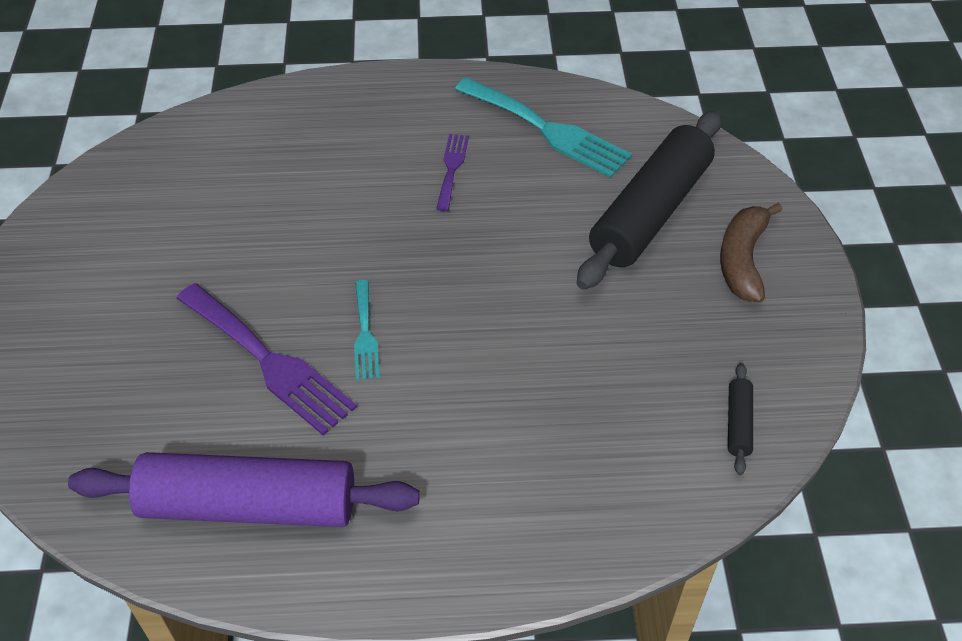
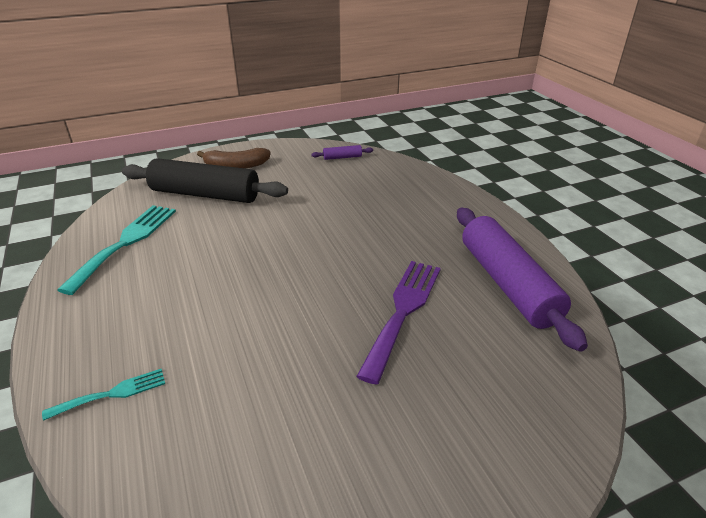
camera: 110 degrees left, 15 degrees down
turquoise fork [354,280,380,380] -> turquoise fork moved to [42,369,165,421]
purple fork [436,134,469,211] -> none
black rolling pin [728,363,753,475] -> purple rolling pin [311,145,373,160]

